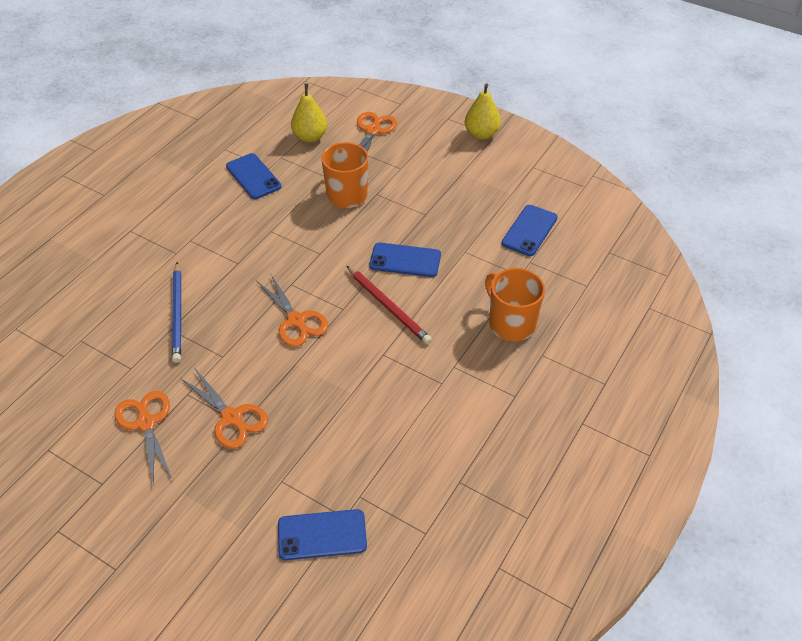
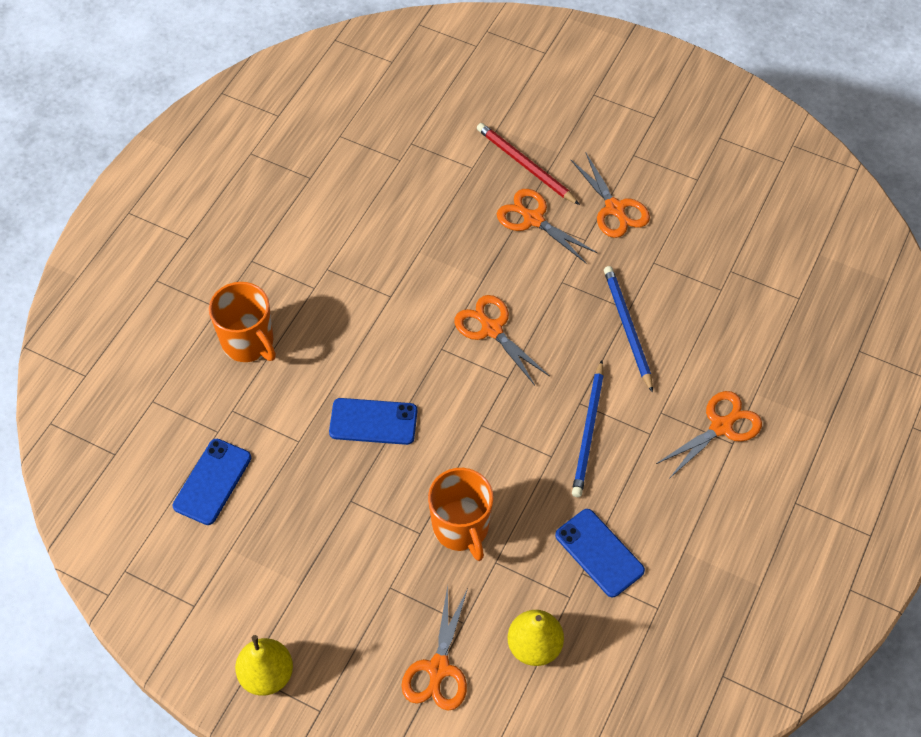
camera: 175 degrees right, 10 degrees up
blue phone [278,509,367,560] -> none
red pencil [346,265,432,344] -> red pencil moved to [477,123,580,205]
none -> blue pencil [572,360,604,497]
none -> orange scissors [656,391,762,479]

